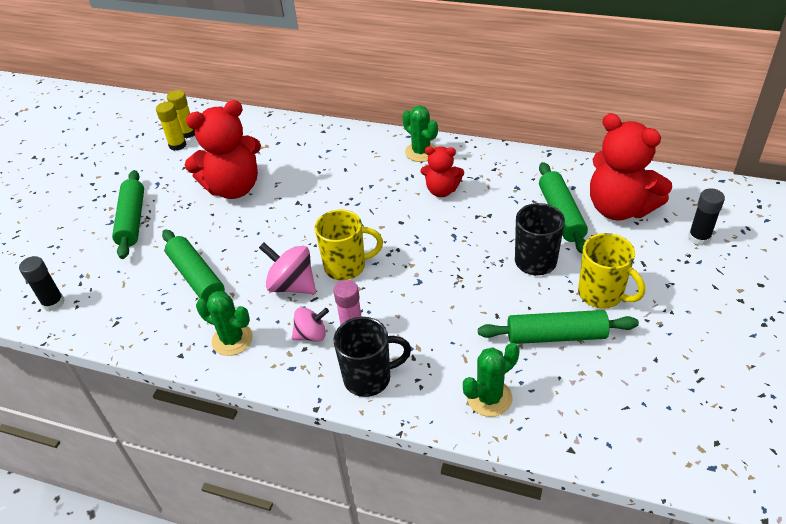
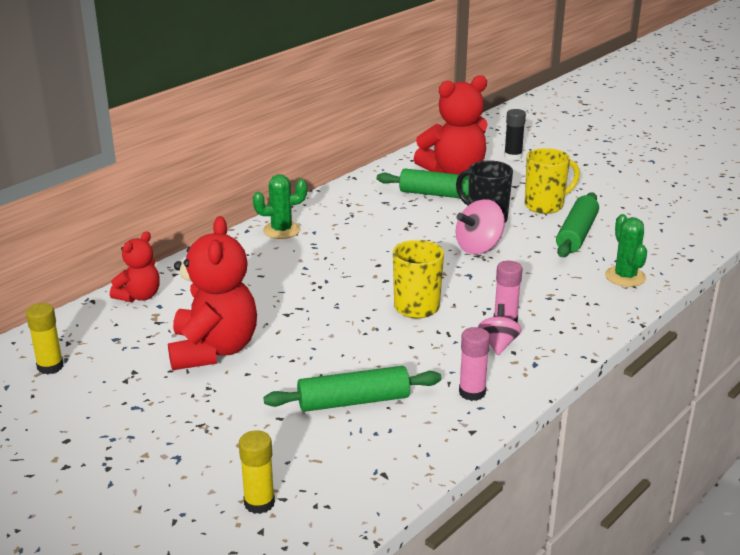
camera: 70 degrees left, 15 degrees down
black glue stick [19,256,65,311] -> none
green rolling pin [112,170,144,259] -> none
yellow glue stick [156,102,186,151] -> yellow glue stick moved to [239,430,275,514]
green cactus [196,291,253,356] -> pink glue stick [459,327,490,401]
pink spinning top [259,243,316,294] -> pink spinning top moved to [456,199,505,254]
black mug [334,317,411,397] -> none
red teddy bear [421,146,464,197] -> red teddy bear moved to [110,231,160,302]

